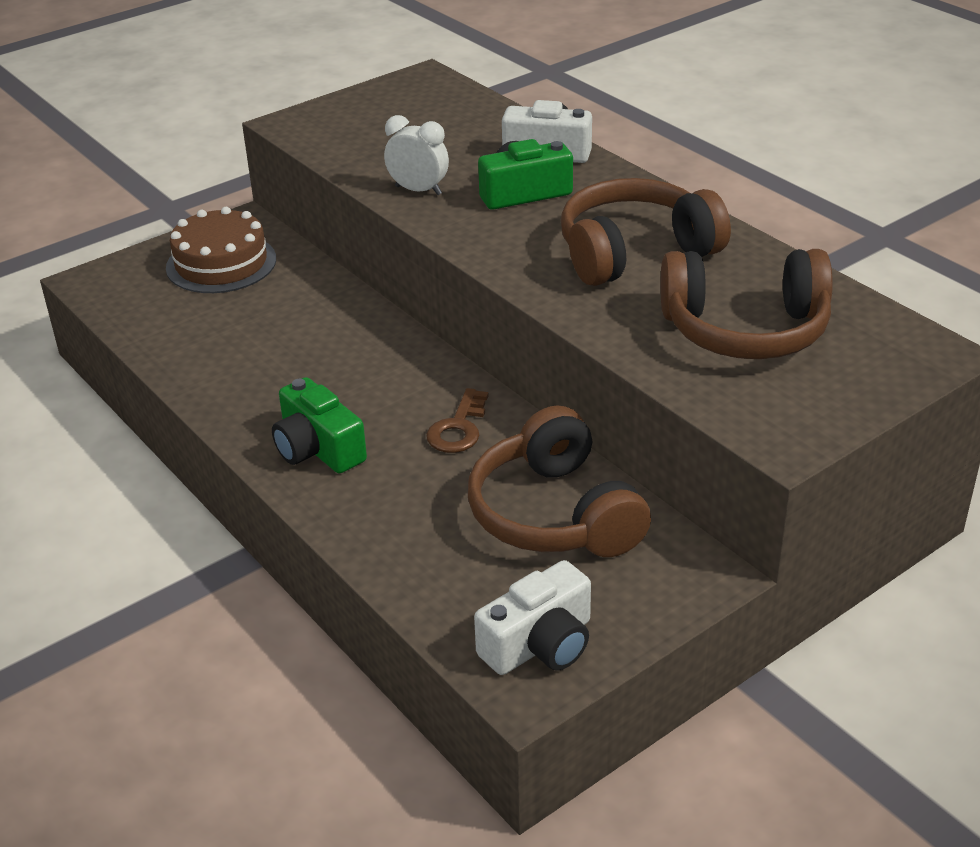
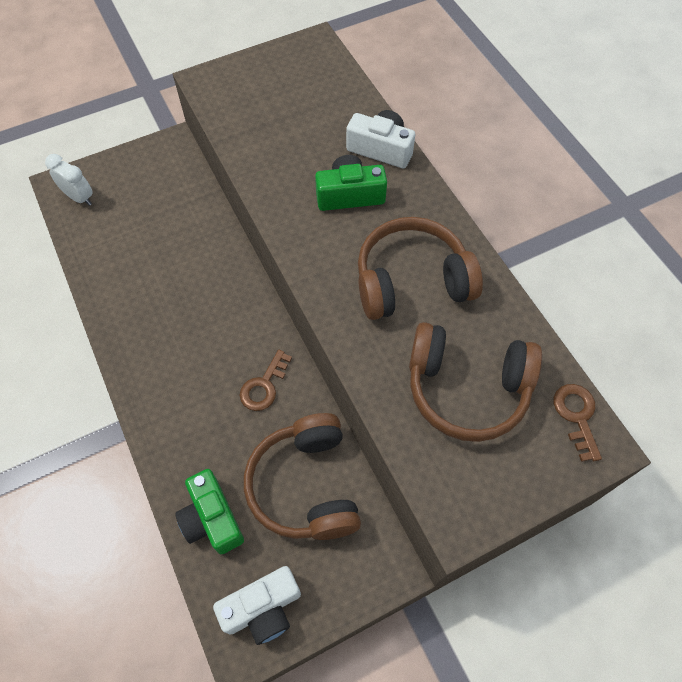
camera: 10 degrees right, 25 degrees up
brown cake [166,207,276,293] -> none
green camera [272,377,367,474] -> green camera moved to [175,469,244,554]
white clock [384,115,449,195] -> white clock moved to [45,154,92,206]
none -> brown key [554,384,602,462]

